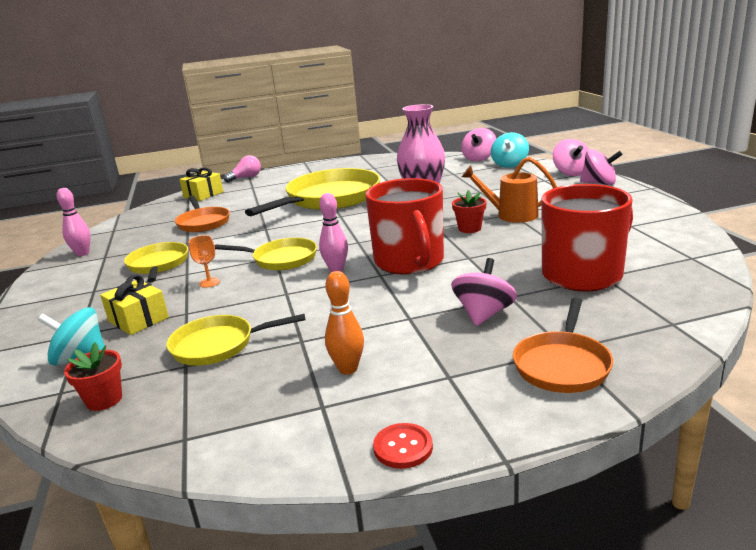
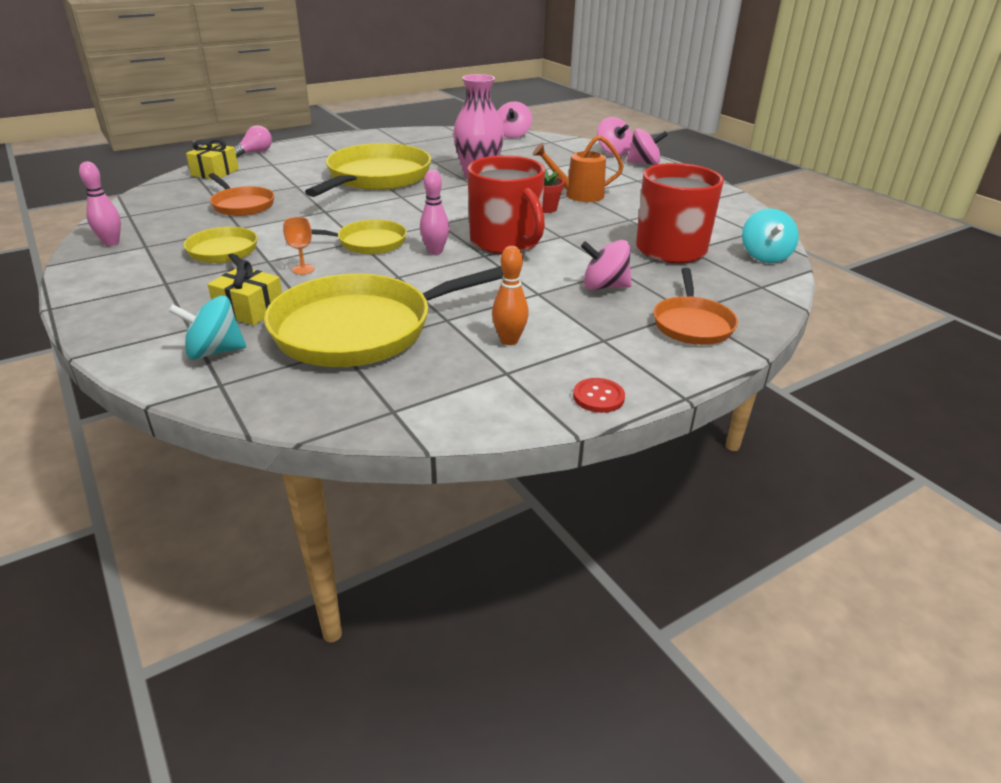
camera: 20 degrees left, 10 degrees up
red flower pot [64,343,122,411] -> none
yellow pan [166,314,305,366] -> yellow pan [264,266,503,367], size x1.87
pink spinning top [451,258,517,326] -> pink spinning top turned 90 degrees counterclockwise [581,240,632,290]
turquoise spinning top [491,132,529,168] -> turquoise spinning top moved to [742,208,799,263]

